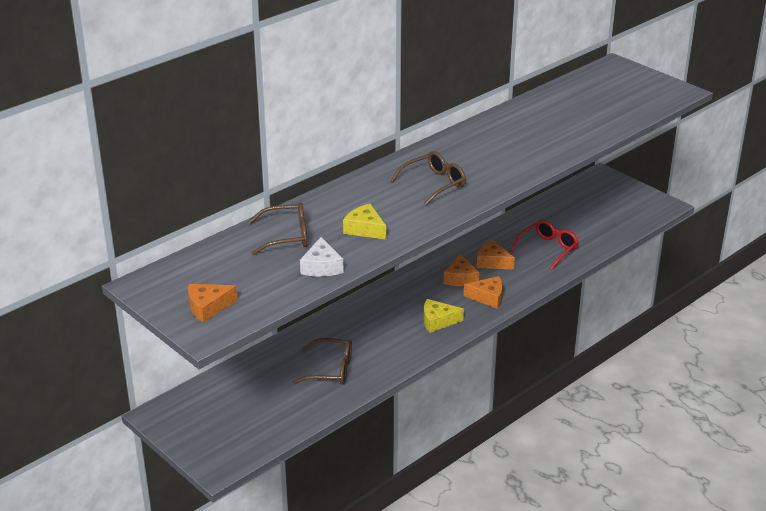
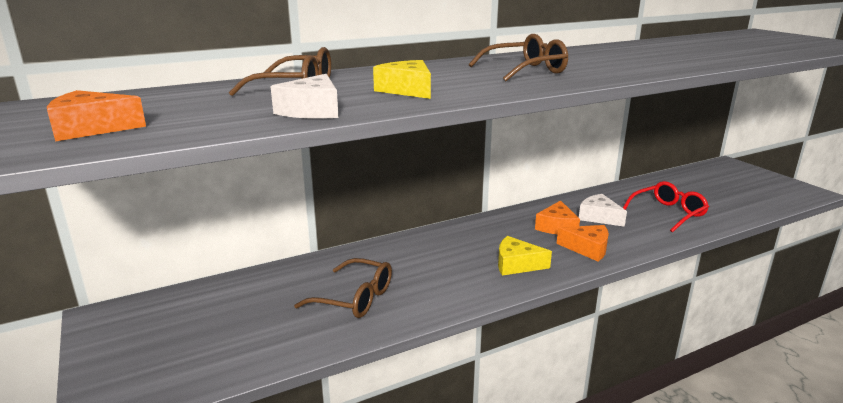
camera: 15 degrees right, 10 degrees down
orange cheese [477,240,515,270] -> white cheese [579,194,627,227]

